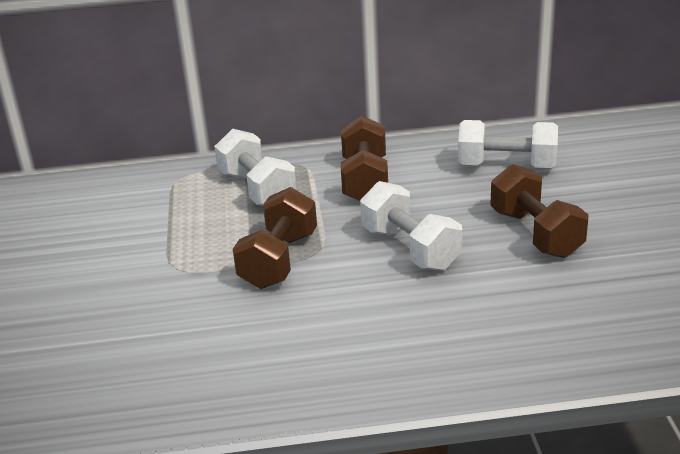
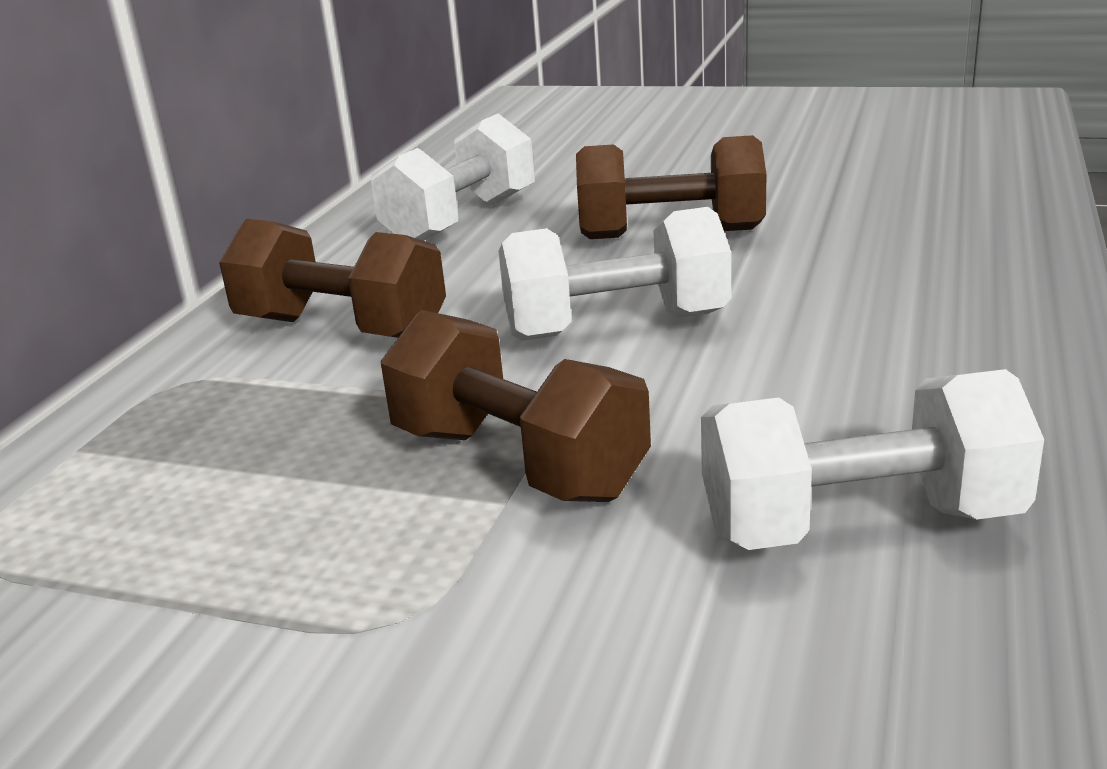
camera: 65 degrees left, 5 degrees down
white dumbbell [214,129,297,206] -> white dumbbell moved to [701,369,1044,550]

